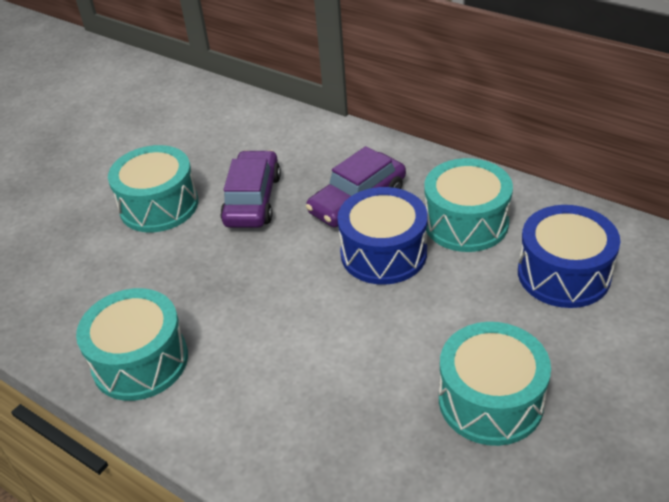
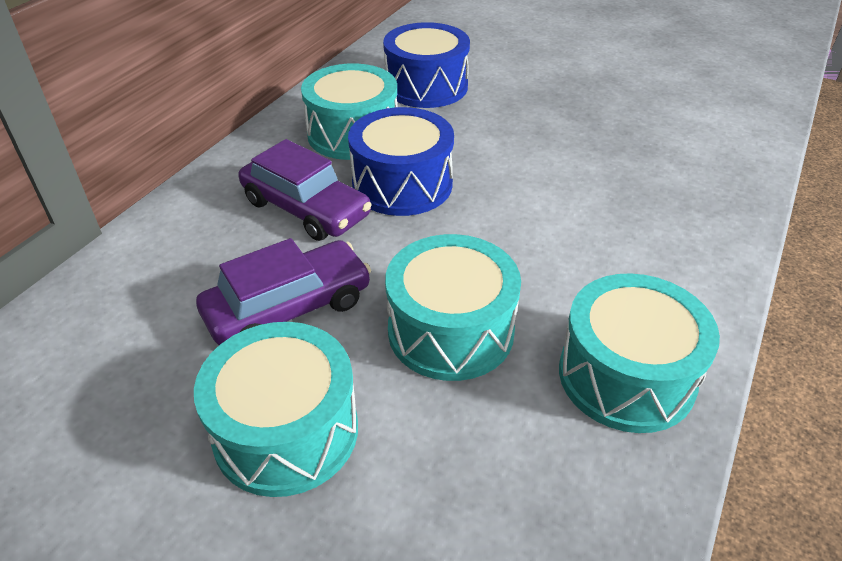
camera: 100 degrees left, 0 degrees up
purple car [220,150,281,228] -> purple car turned 150 degrees clockwise [196,238,371,345]
turquoise drum [439,322,551,446] -> turquoise drum moved to [385,234,521,381]

